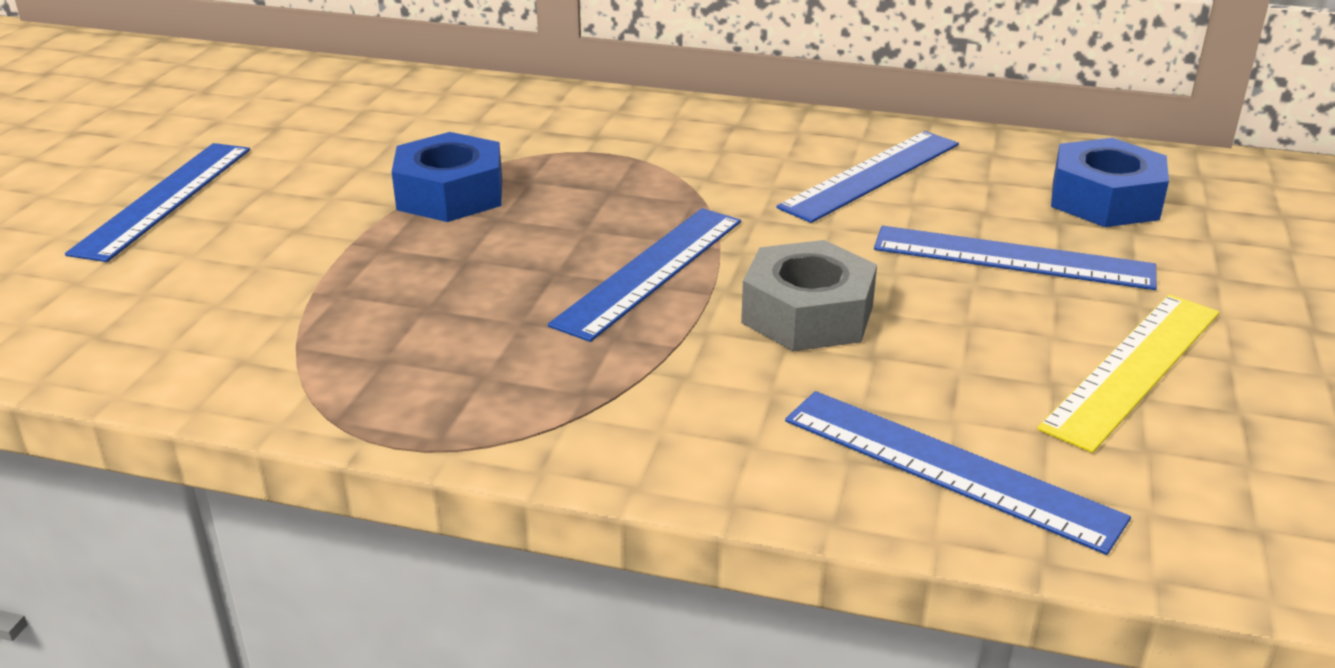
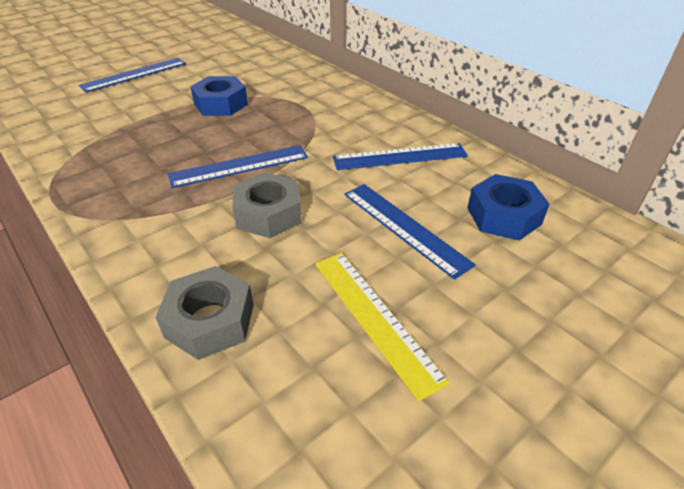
camera: 35 degrees right, 10 degrees up
blue ruler [785,391,1131,555] -> grey nut [156,266,254,360]
yellow ruler [1037,294,1220,453] -> yellow ruler turned 75 degrees clockwise [315,253,450,401]

